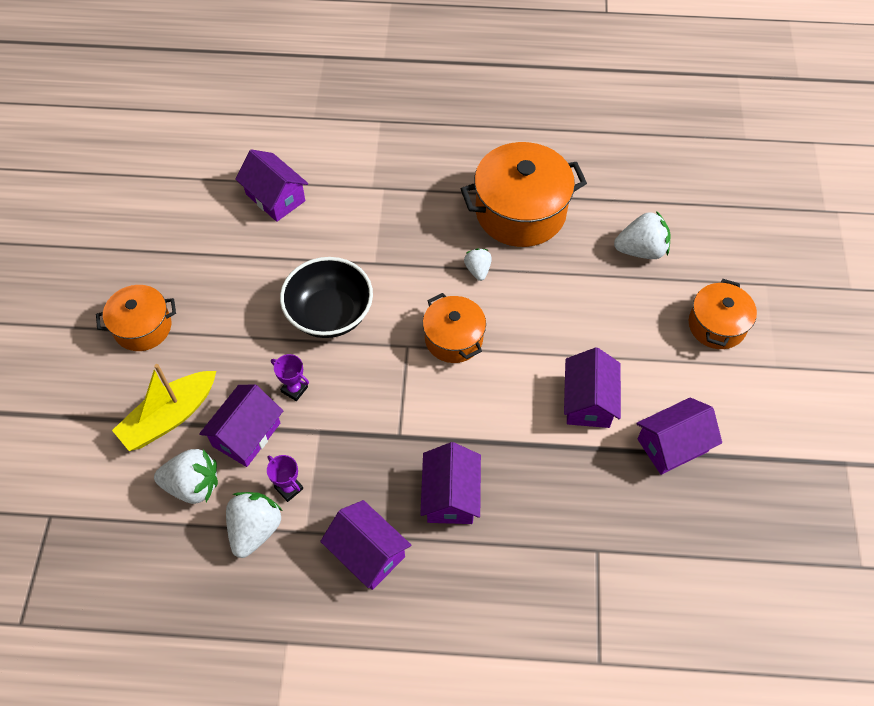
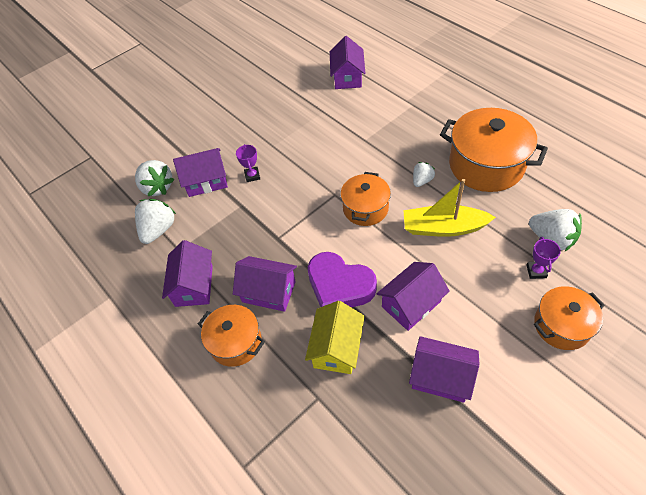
camera: 50 degrees right, 5 degrees down
orange pot [96,285,176,351] -> orange pot moved to [198,305,265,367]
yellow boat [112,364,216,451] -> yellow boat moved to [403,179,496,237]
white strawberry [226,492,282,558] -> white strawberry turned 45 degrees counterclockwise [135,199,176,244]
purple trophy [267,455,303,502] -> purple trophy moved to [526,237,561,279]
black bowl [280,257,373,338] -> none
purple house [420,442,481,524] -> purple house turned 60 degrees clockwise [233,256,297,312]
none -> yellow house [305,301,365,374]
none -> purple heart [308,252,377,307]

